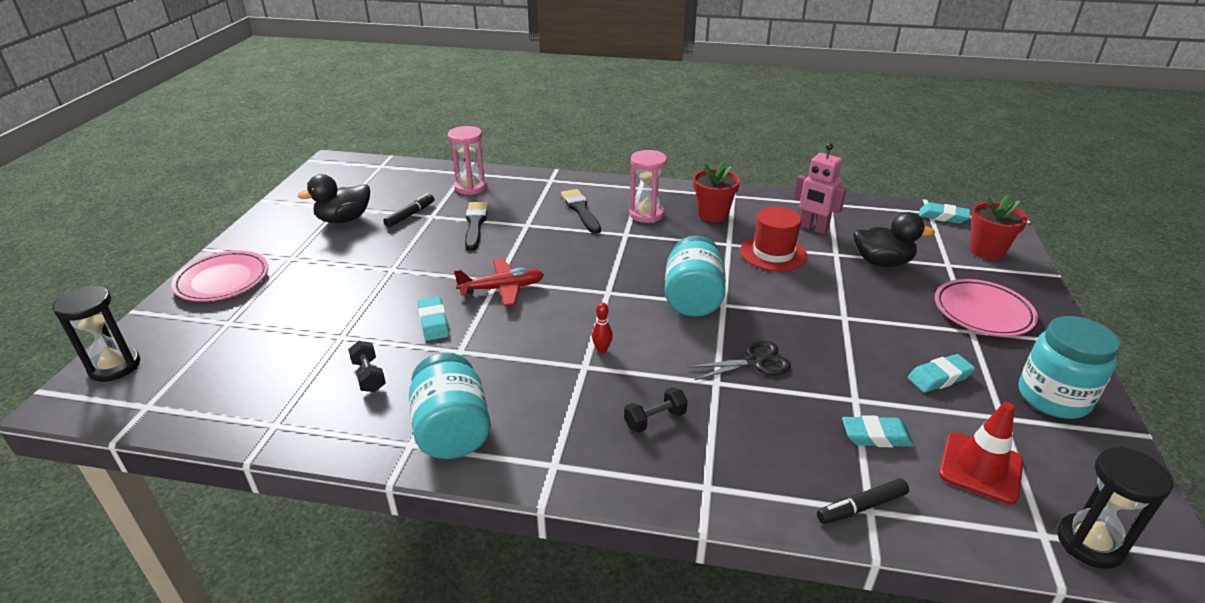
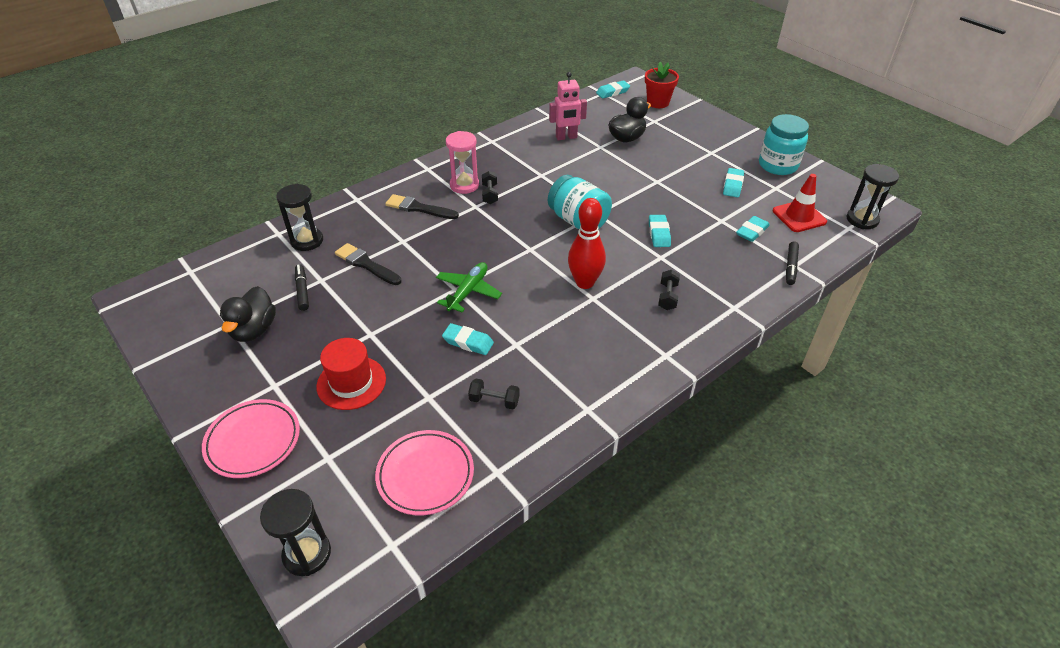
camera: 50 degrees left, 10 degrees up
turquoise jar [409,353,491,459] -> none
pink hourglass [448,126,487,195] -> black hourglass [276,184,323,251]
red plane [454,258,544,306] -> green plane [436,262,502,312]
red bowling pin [592,303,613,353] -> red bowling pin [568,198,606,289], size x2.34
black scissors [687,340,791,380] -> turquoise eraser [649,215,671,247]
red flower pot [693,161,740,222] -> none
red hat [740,207,807,271] -> red hat moved to [316,338,386,410]
pink plate [935,279,1038,336] -> pink plate moved to [375,430,474,515]
none -> black dumbbell [482,171,498,204]

